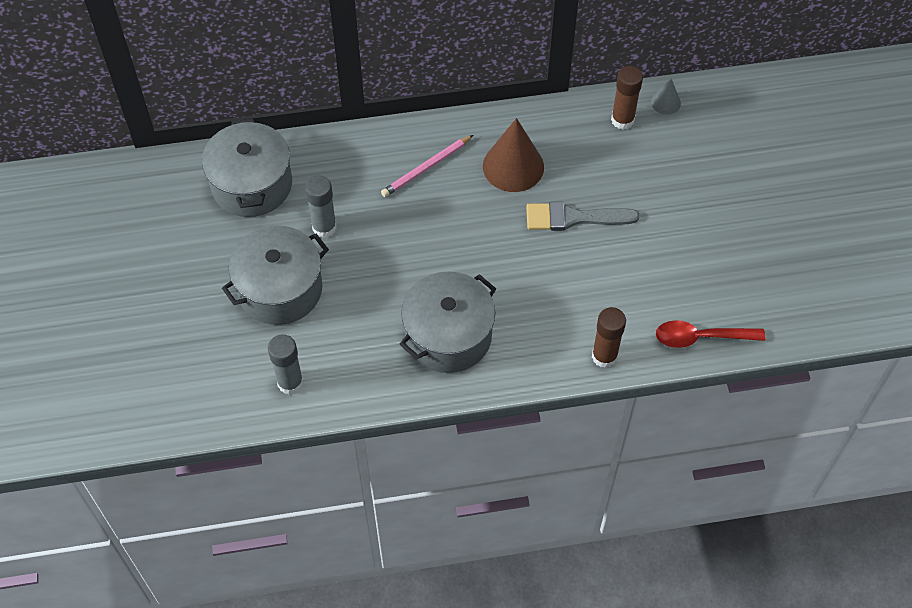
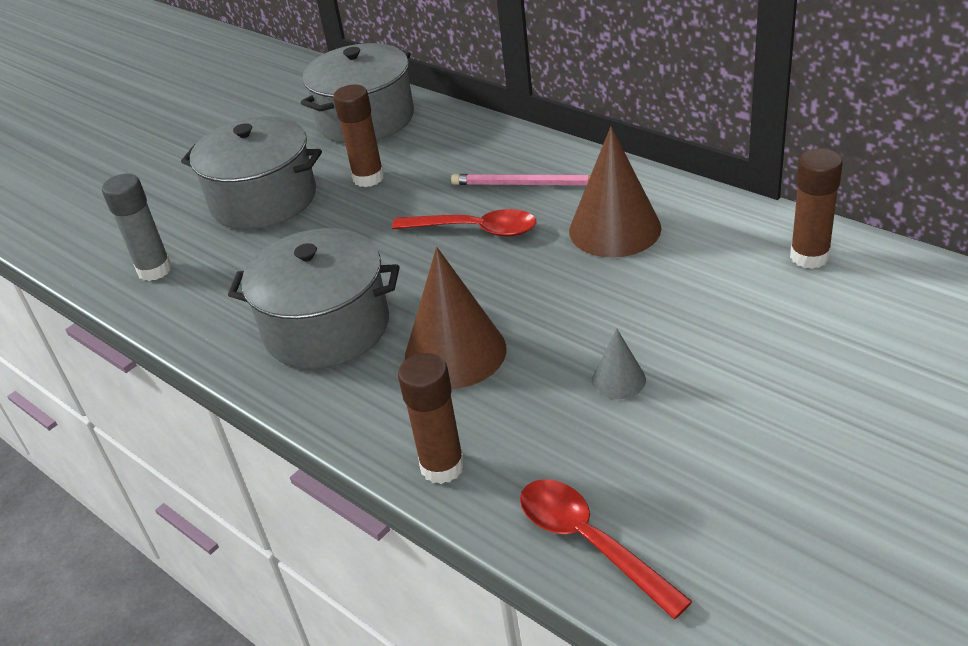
camera: 55 degrees right, 20 degrees down
grey glue stick [305,175,337,238] -> brown glue stick [333,85,384,187]
grey brush [526,202,639,231] -> none
grey cone [651,79,681,115] -> grey cone moved to [592,328,646,399]
none -> red spoon [392,209,536,237]
none -> brown cone [405,247,506,389]

